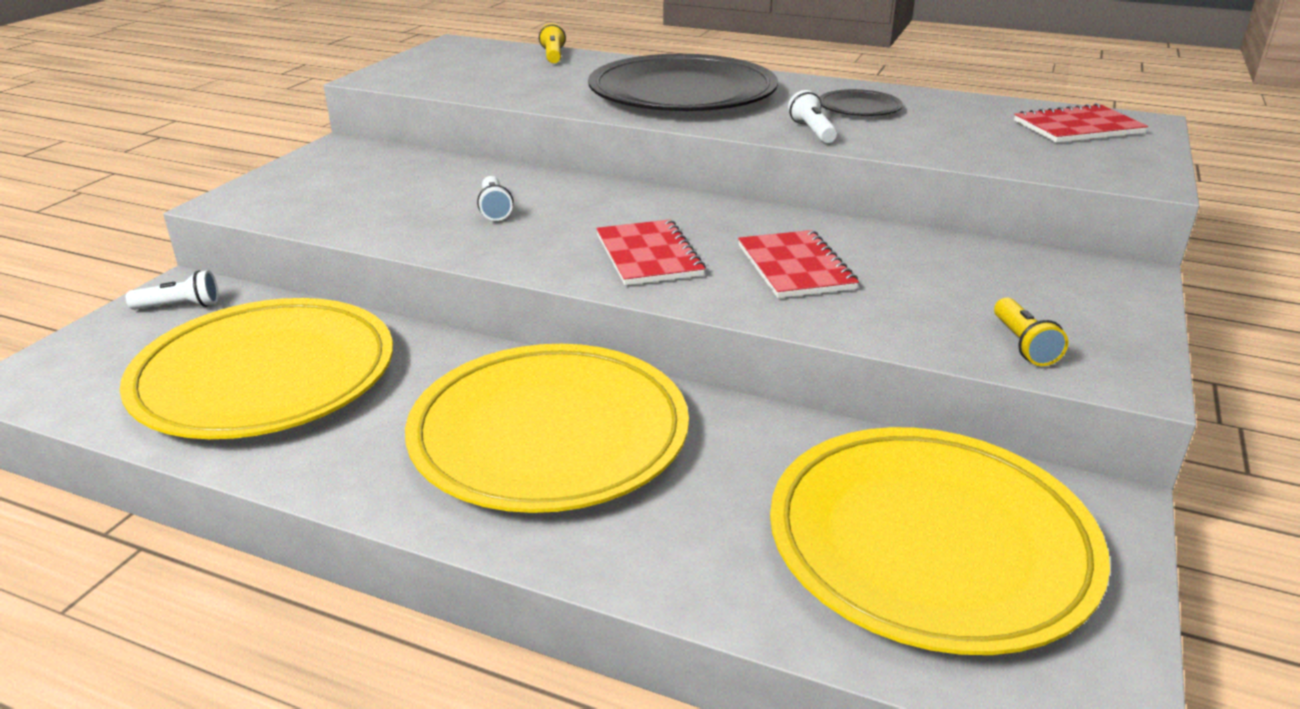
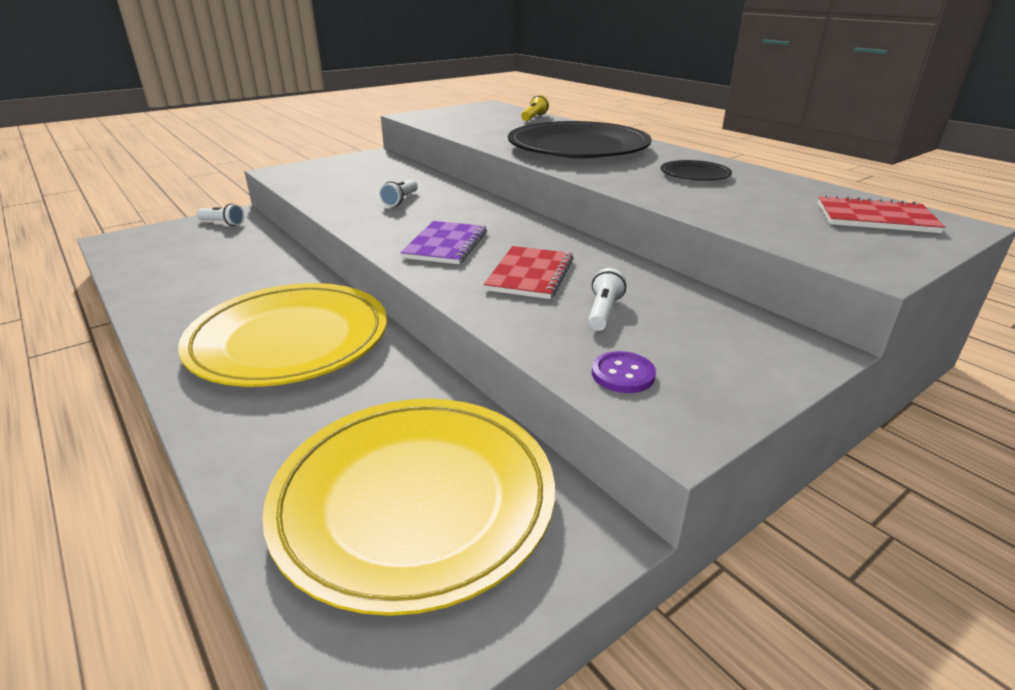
camera: 30 degrees right, 0 degrees up
yellow plate [120,298,393,439] -> none
red notebook [596,220,706,285] -> purple notebook [400,221,487,264]
white flashlight [788,90,837,143] -> white flashlight moved to [588,268,626,331]
yellow flashlight [994,298,1068,366] -> purple button [592,351,656,393]

